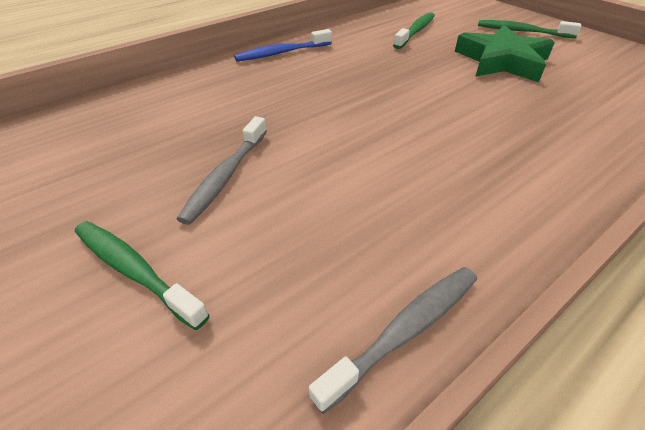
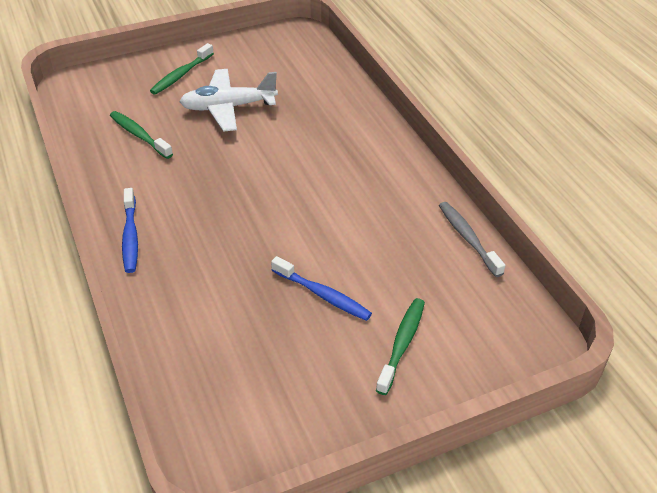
camera: 75 degrees left, 0 degrees up
green toothbrush [75,221,210,330] -> green toothbrush turned 150 degrees clockwise [376,298,425,395]
grey toothbrush [177,116,267,225] -> blue toothbrush [271,256,372,321]
green star [455,25,555,82] -> white plane [180,69,278,132]

